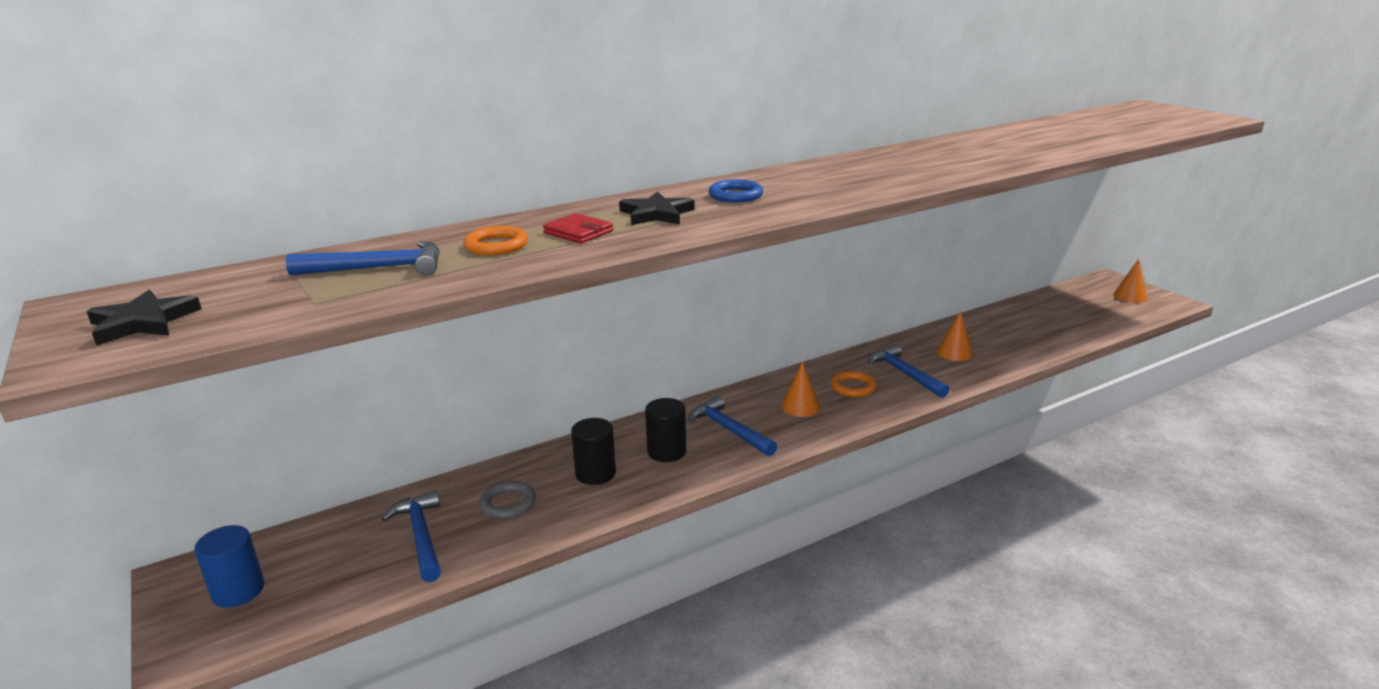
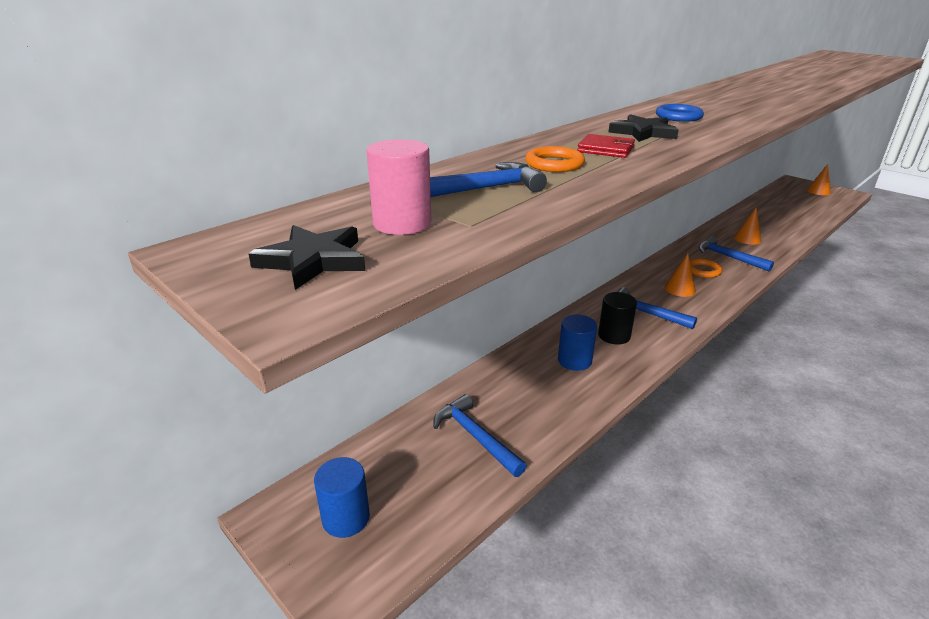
camera: 15 degrees left, 5 degrees up
grey ring [479,481,536,519] -> none
black cylinder [571,418,616,485] -> blue cylinder [558,315,597,371]
none -> pink cylinder [366,139,431,235]

